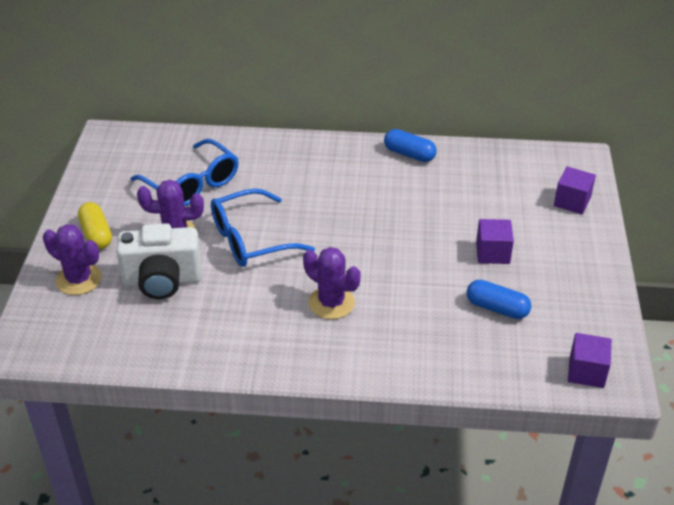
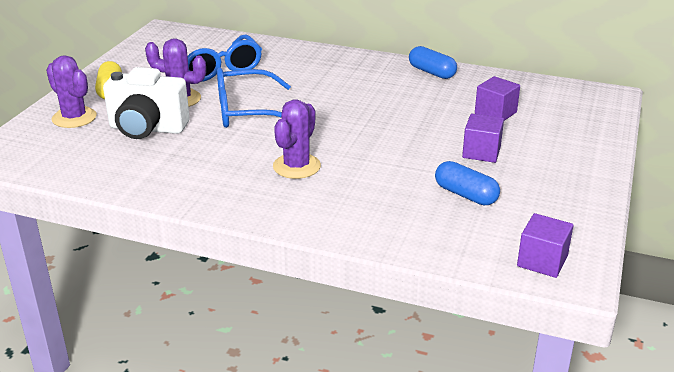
camera: 15 degrees right, 10 degrees down
purple cactus [303,247,361,319] -> purple cactus turned 60 degrees clockwise [273,99,321,179]
purple cube [554,167,596,214] -> purple cube moved to [475,76,520,121]

